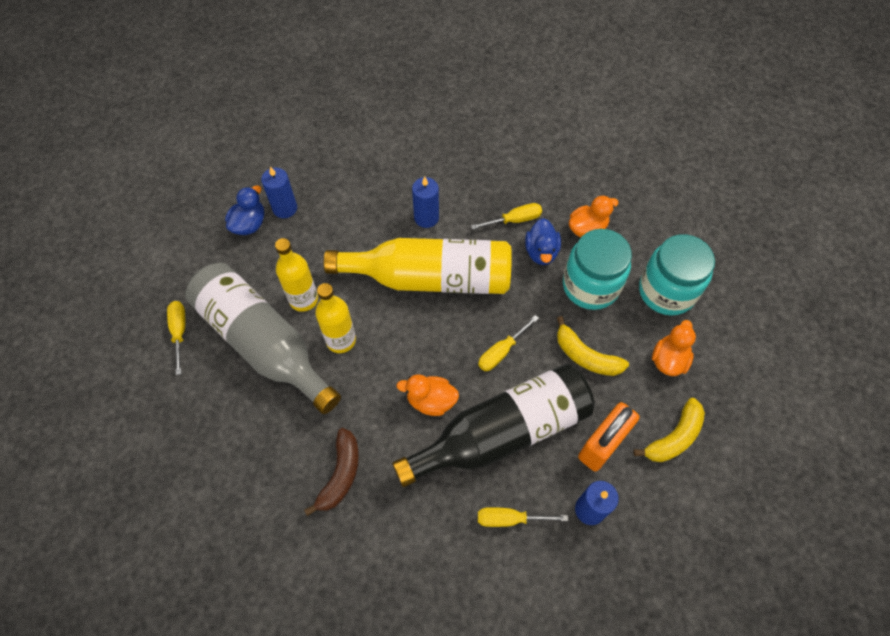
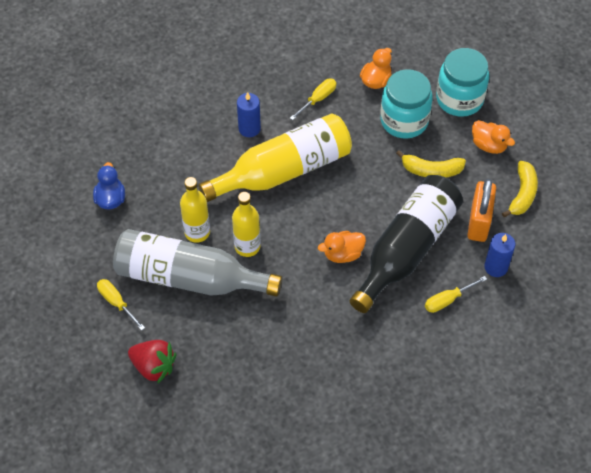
camera: 30 degrees left, 5 degrees down
blue candle [261,166,297,218] -> none
brown banana [304,428,359,516] -> none
yellow screwdriver [478,315,539,371] -> none
blue duck [525,218,561,265] -> none
orange duck [652,320,696,376] -> orange duck turned 135 degrees clockwise [472,120,515,154]
none -> red strawberry [128,340,176,384]

